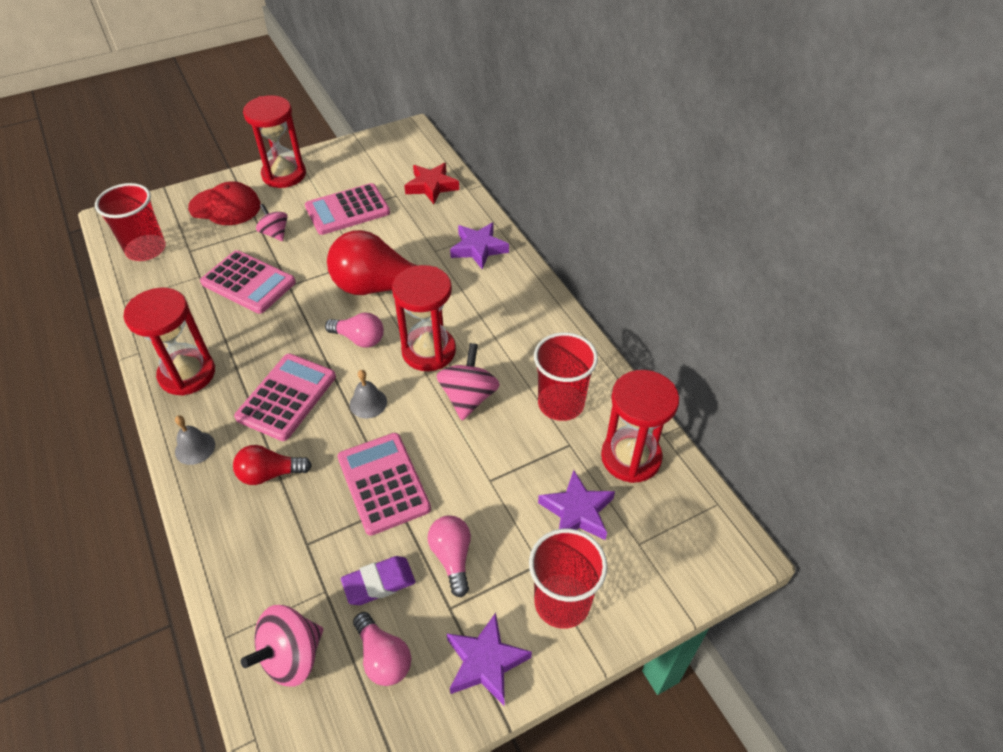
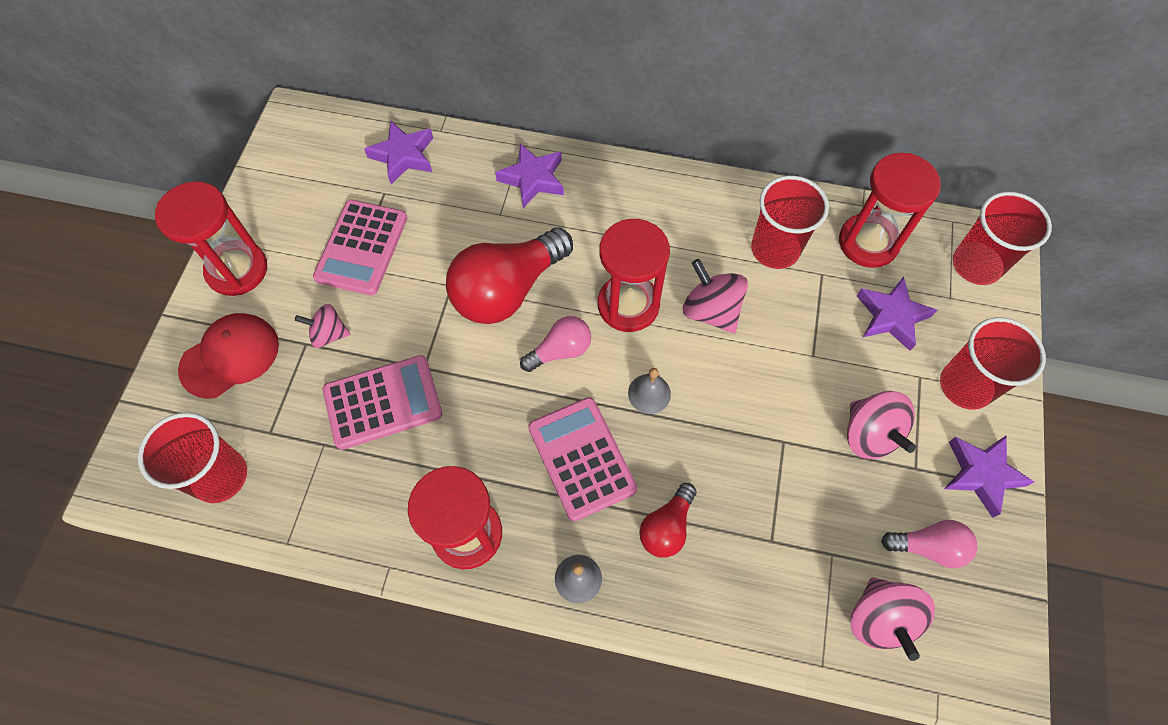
camera: 50 degrees left, 15 degrees up
pink calculator [338,433,431,535] -> none
purple eraser [341,556,415,605] -> none
red star [404,163,459,204] -> purple star [364,121,433,184]
pink light bulb [428,515,471,597] -> pink spinning top [847,391,916,459]
none -> red cup [953,192,1052,285]

